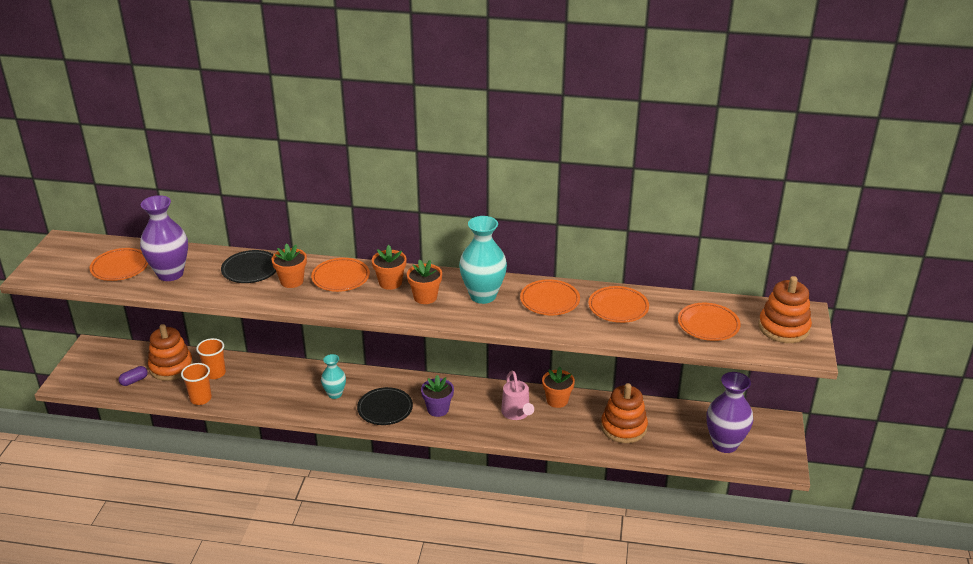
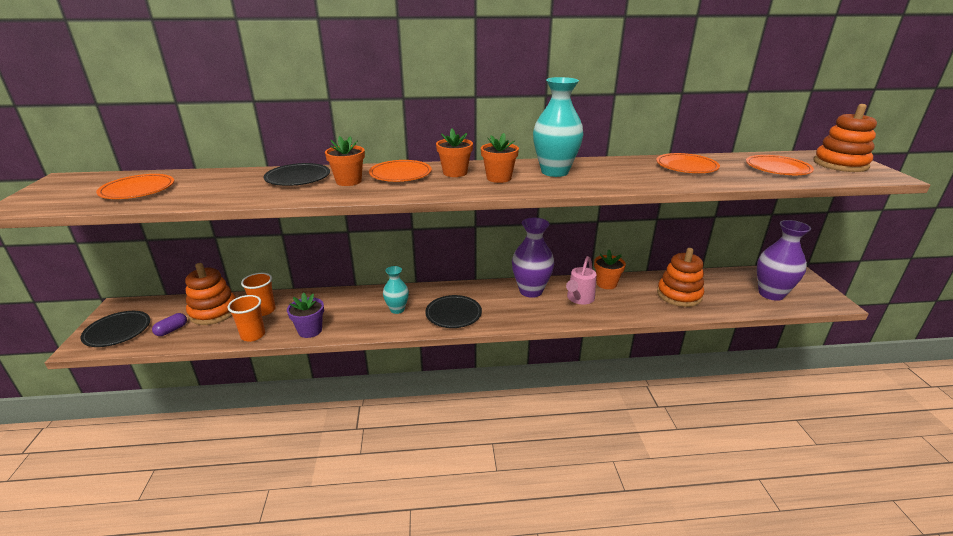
camera: 15 degrees left, 5 degrees down
purple vase [140,195,188,281] -> purple vase moved to [512,218,554,298]
purple flower pot [421,375,454,417] -> purple flower pot moved to [287,292,324,338]
pink watering can [501,371,534,420] -> pink watering can turned 60 degrees clockwise [566,256,597,304]
orange plate [520,279,580,315] -> none
none -> black plate [81,311,150,347]

